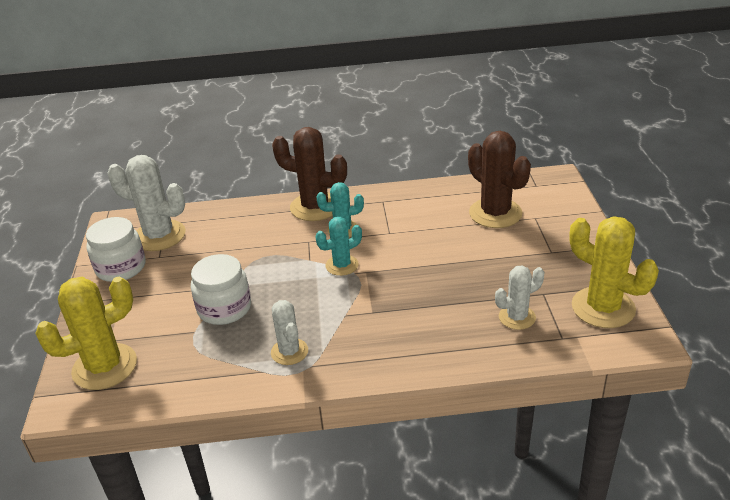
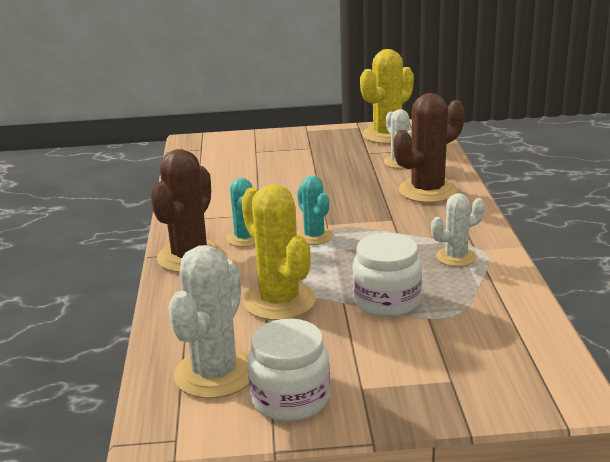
camera: 90 degrees left, 10 degrees down
yellow cactus [35,277,137,390] -> yellow cactus moved to [241,184,316,320]
brown cactus [468,131,531,228] -> brown cactus moved to [394,93,465,203]

